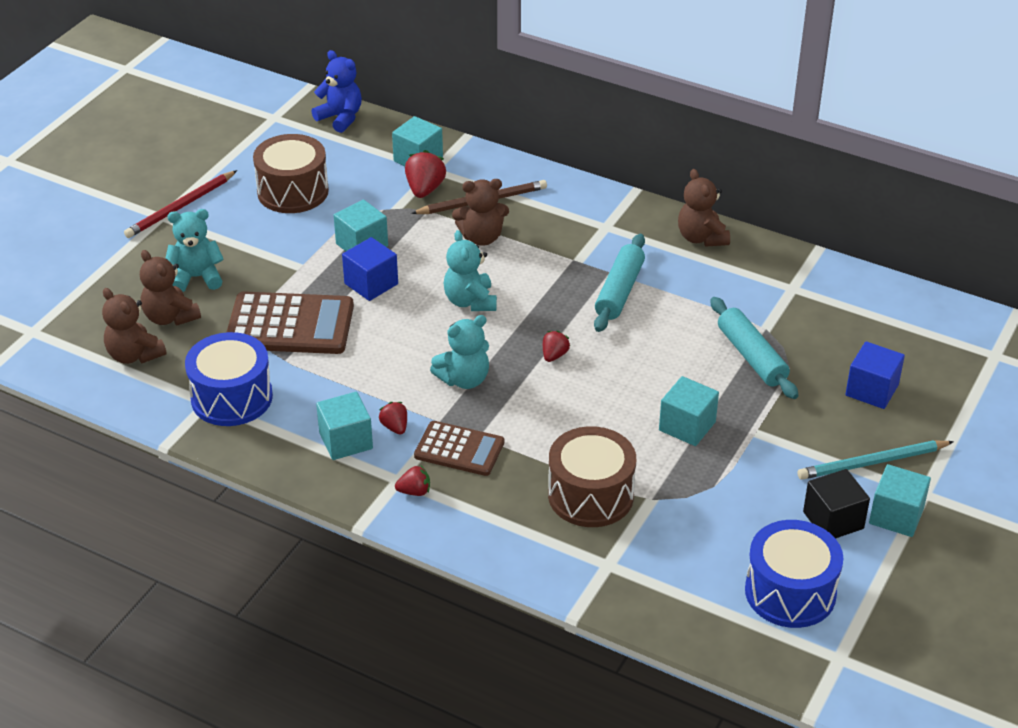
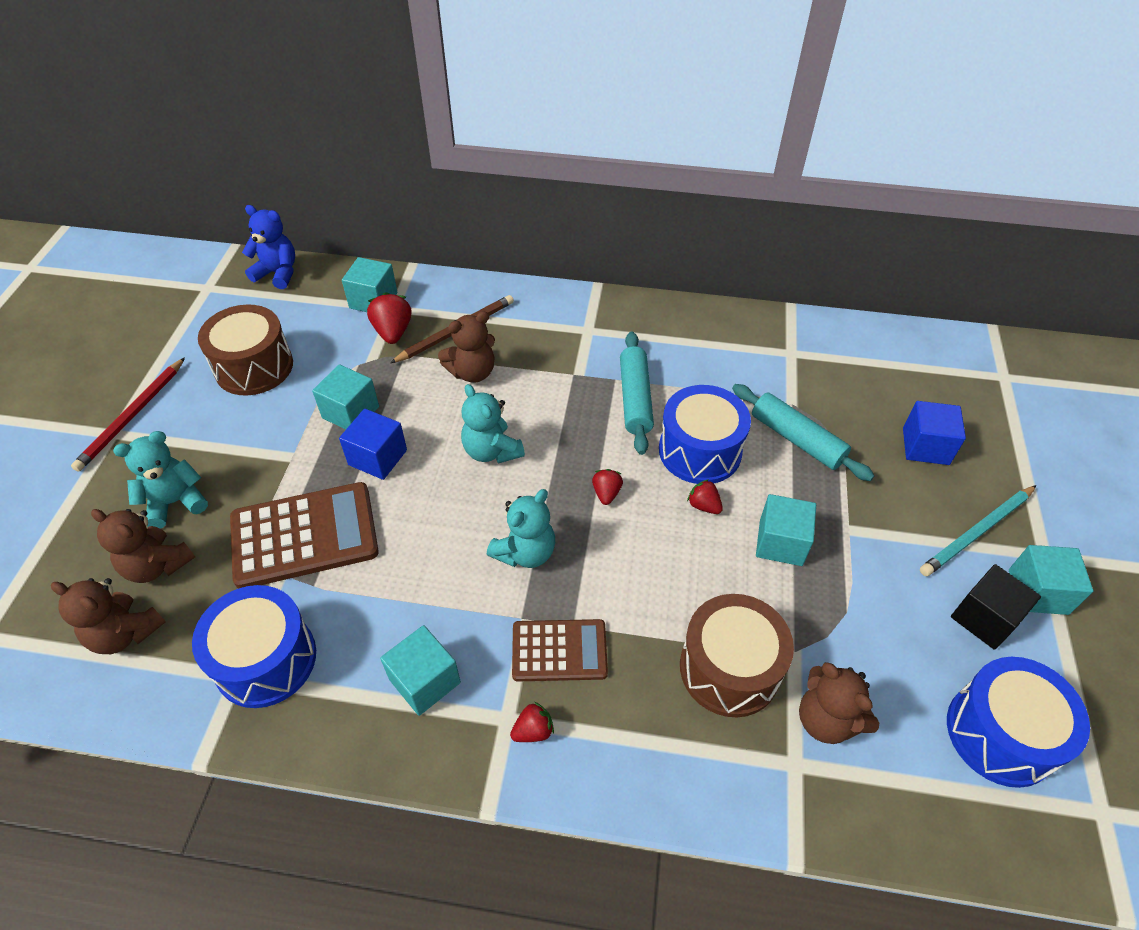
camera: 20 degrees left, 10 degrees up
red strawberry [379,402,407,434] -> red strawberry moved to [687,479,723,514]
brown teddy bear [678,169,730,247] -> brown teddy bear moved to [799,662,879,744]
none -> blue drum [659,385,751,484]

